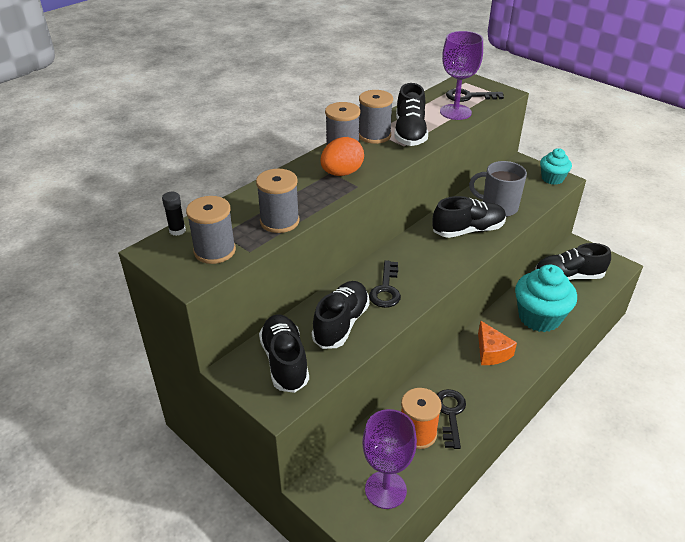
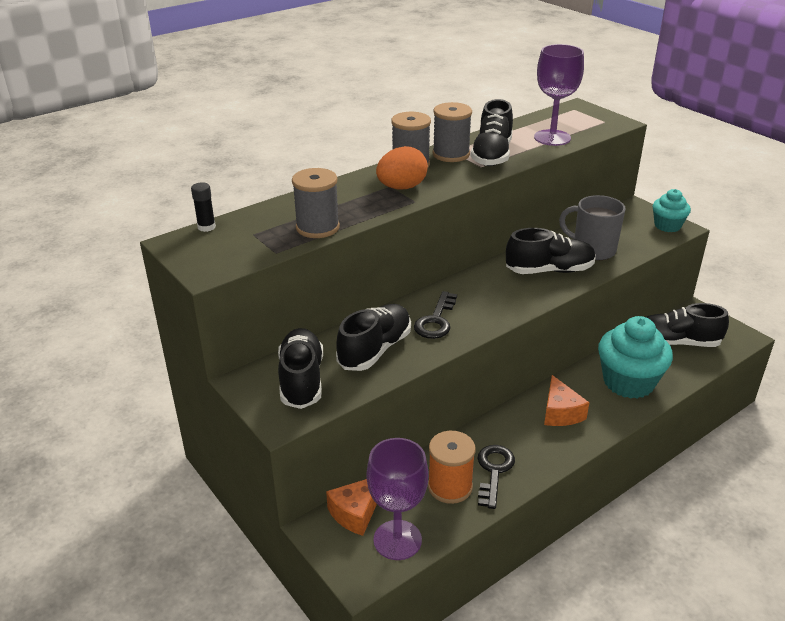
camera: 10 degrees right, 5 degrees down
grey spool [186,196,236,264] -> none
black key [446,88,504,102] -> none
none -> orange cheese [326,479,377,536]

